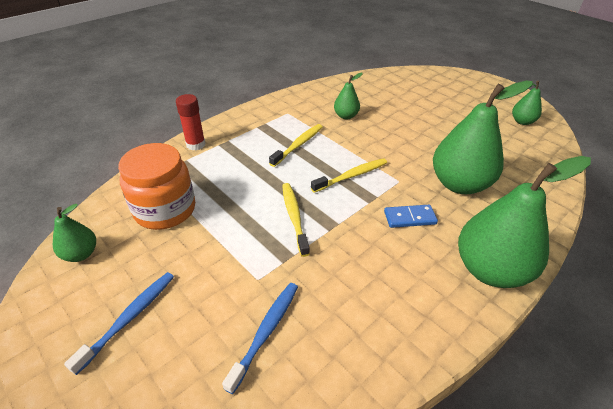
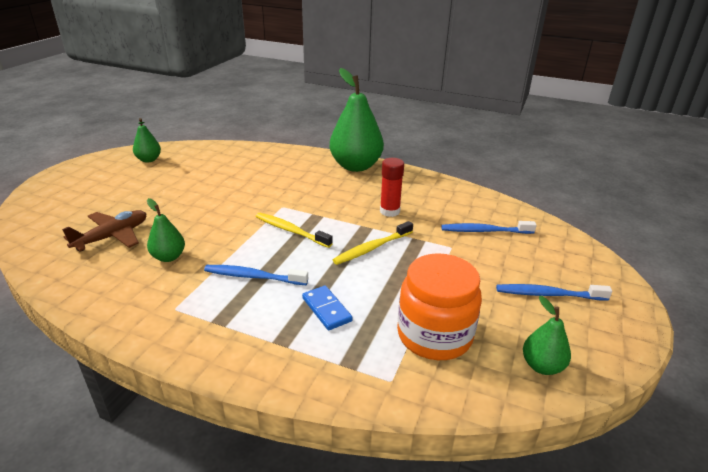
camera: 115 degrees left, 10 degrees down
red glue stick [176,94,206,150] -> red glue stick moved to [380,158,404,217]
yellow toothbrush [269,124,323,167] -> blue toothbrush [204,265,308,285]
blue domino [384,205,438,228] -> blue domino moved to [302,286,353,330]
green pear [433,80,533,194] -> none
none -> brown plane [62,210,147,252]

